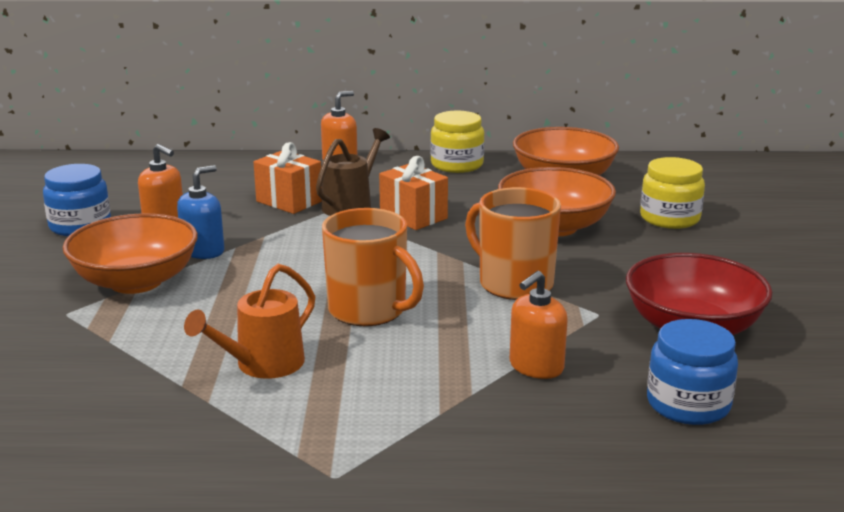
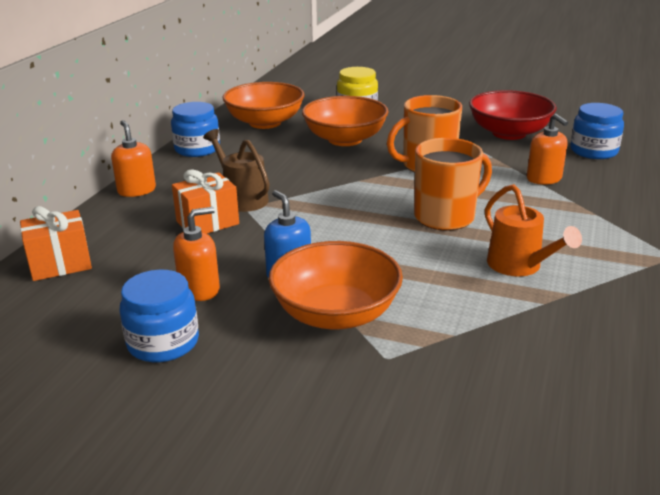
camera: 70 degrees left, 5 degrees up
orange gift [379,156,448,230] -> orange gift moved to [20,206,92,281]
yellow jar [430,111,485,173] -> blue jar [171,102,220,157]

